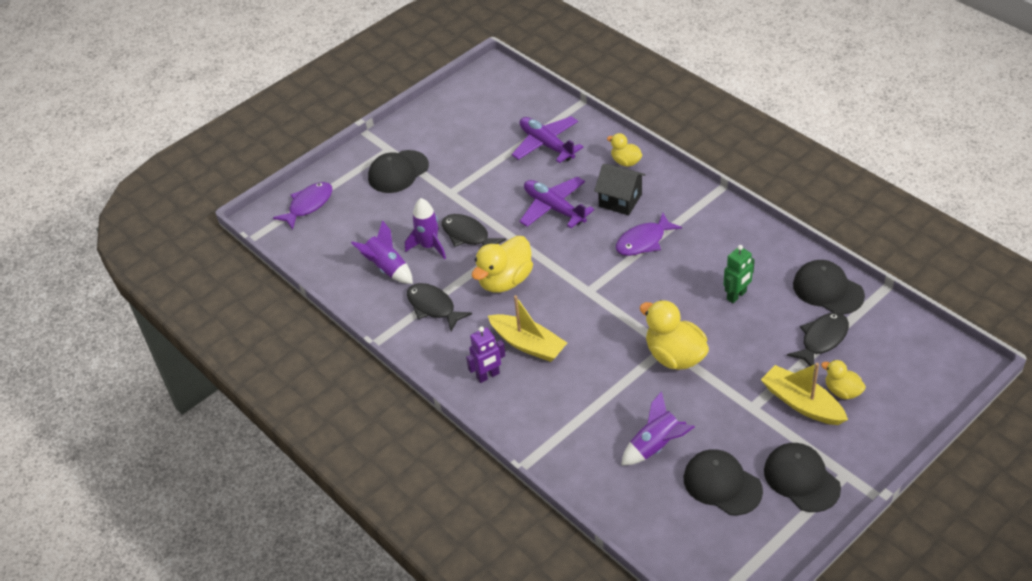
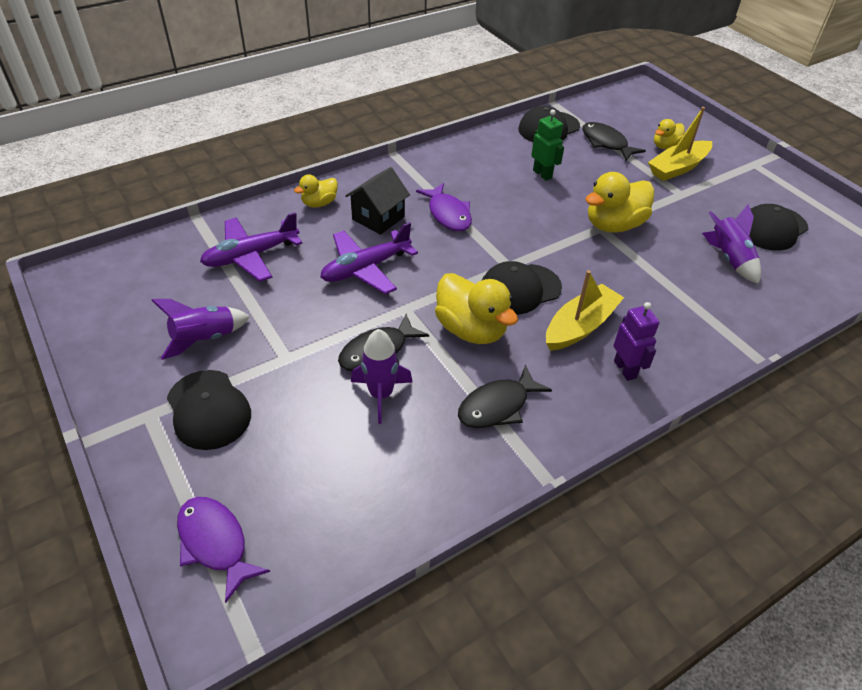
camera: 85 degrees left, 0 degrees up
purple rocket [351,220,413,284] -> purple rocket moved to [151,299,250,360]
black cap [764,443,841,512] -> black cap moved to [482,261,562,315]

